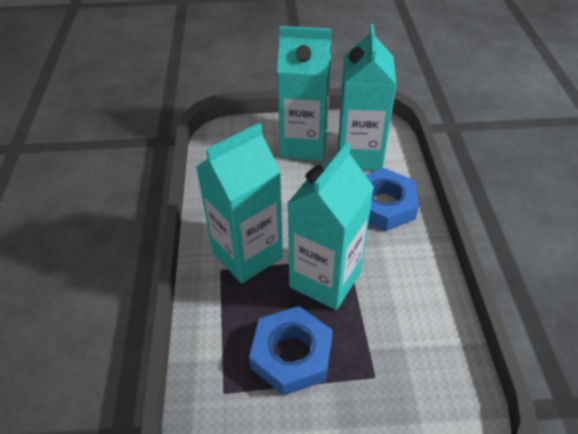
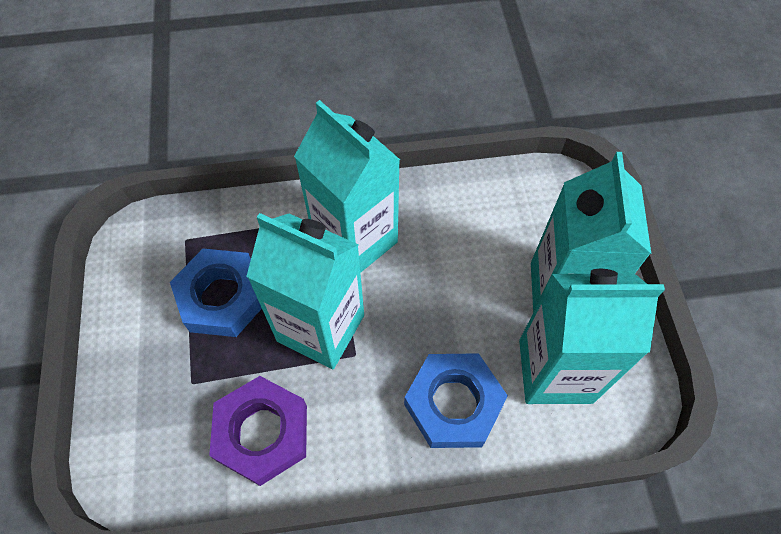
camera: 85 degrees right, 15 degrees up
none -> purple nut [209,376,307,486]

